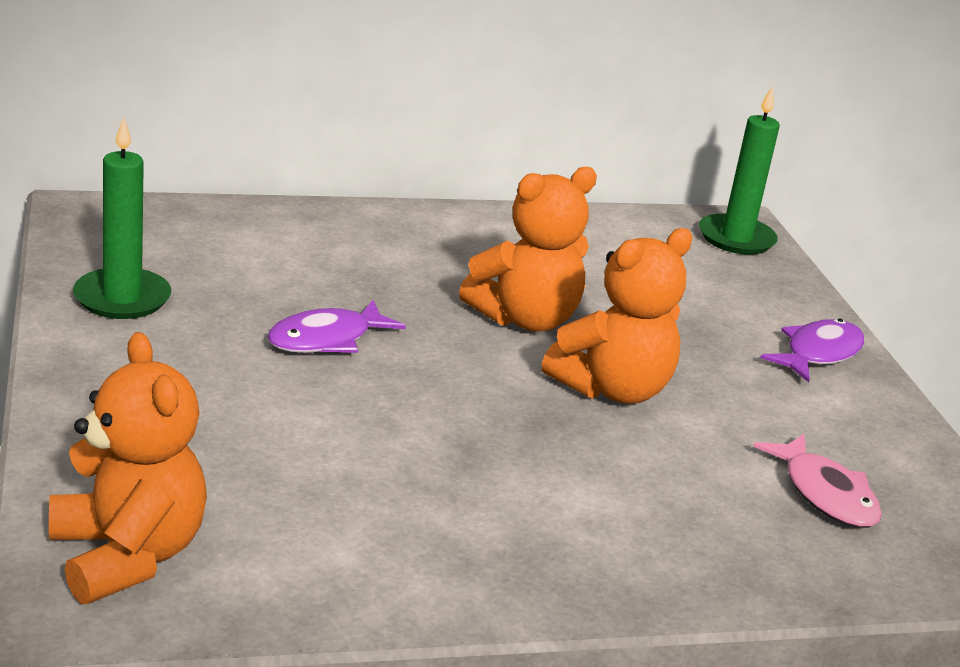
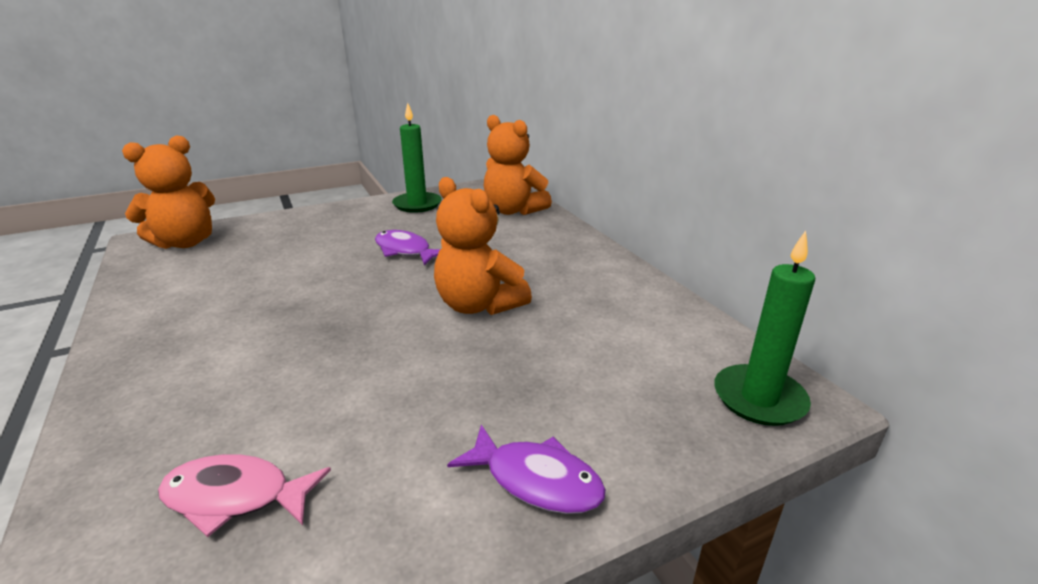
camera: 80 degrees right, 0 degrees up
orange teddy bear [542,228,693,403] -> orange teddy bear moved to [484,115,552,215]
pink fish [753,434,882,528] -> pink fish turned 45 degrees clockwise [158,454,331,537]

